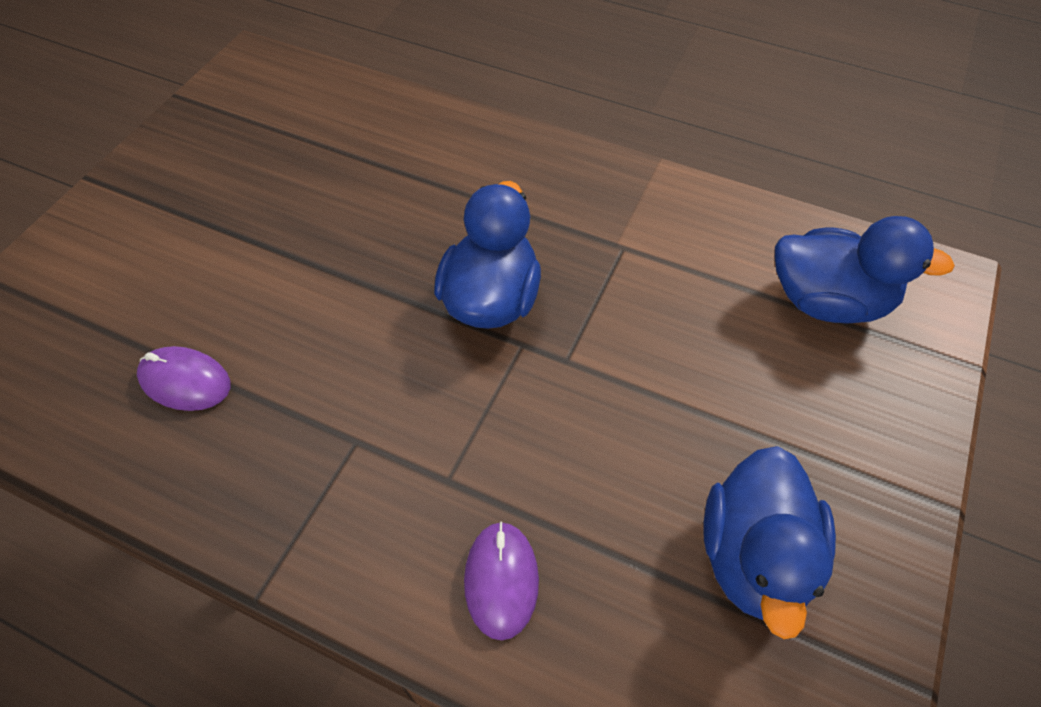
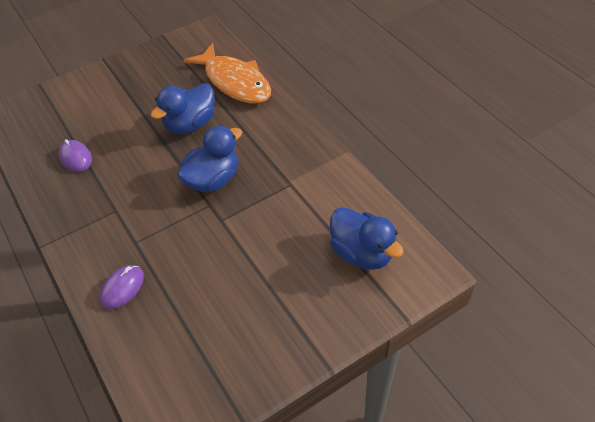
camera: 35 degrees right, 5 degrees down
blue duck [703,446,836,639] -> blue duck moved to [151,83,215,134]
none -> orange fish [183,43,271,103]

